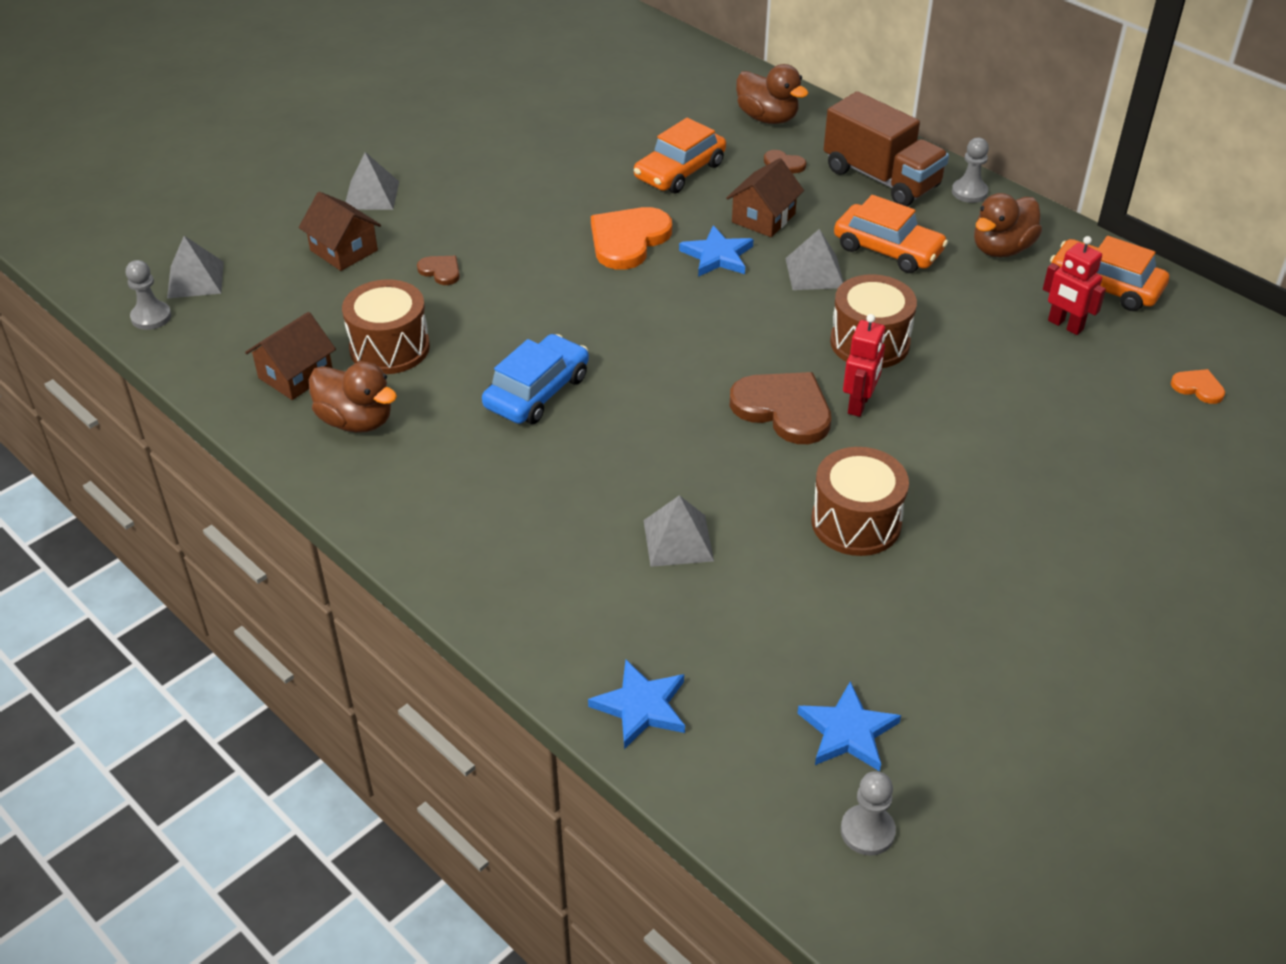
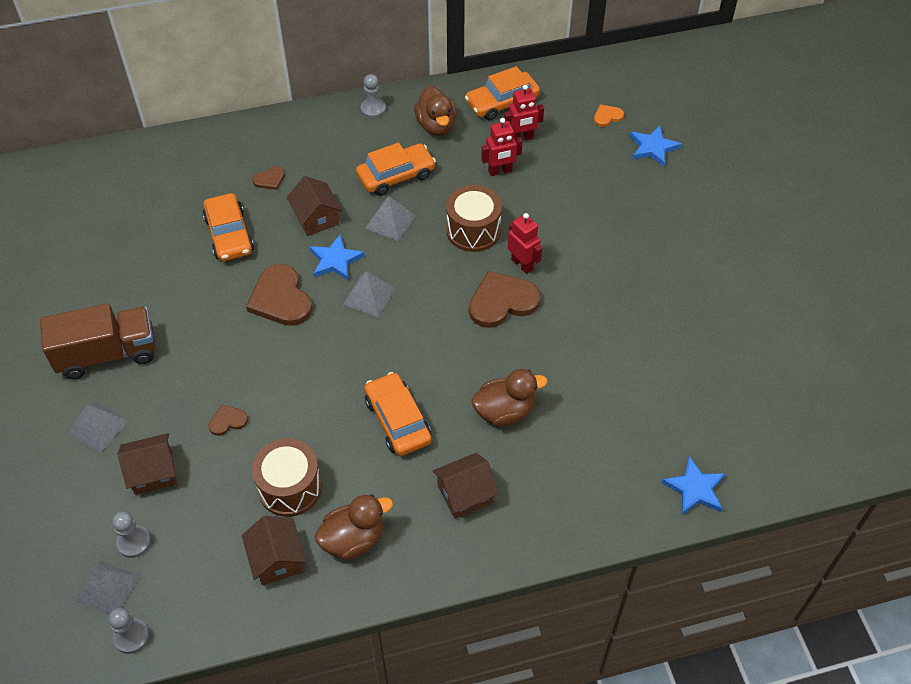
camera: 60 degrees left, 10 degrees up
blue car [482,334,589,424] -> orange car [364,372,432,456]
orange heart [591,207,672,270] -> brown heart [246,264,312,326]
grey pyramid [643,495,714,567] -> grey pyramid moved to [343,271,396,317]
brown duck [736,64,808,124] -> brown duck moved to [472,369,547,426]
blue star [797,681,901,771] -> blue star moved to [630,126,681,167]
brown drum [811,447,909,556] -> none
brown truck [824,91,949,206] -> brown truck moved to [40,303,155,379]
grey pawn [841,771,896,856] -> grey pawn moved to [112,511,151,558]
none -> brown house [433,453,499,519]
none -> red robot [481,118,522,176]

